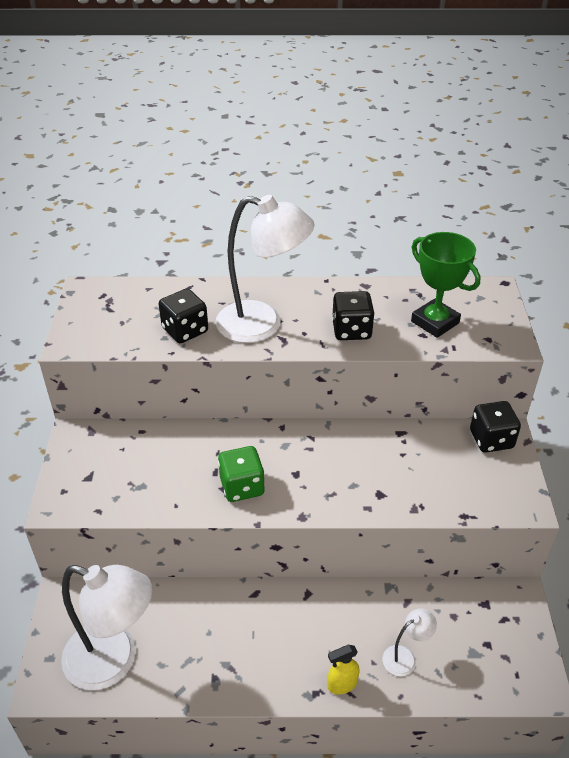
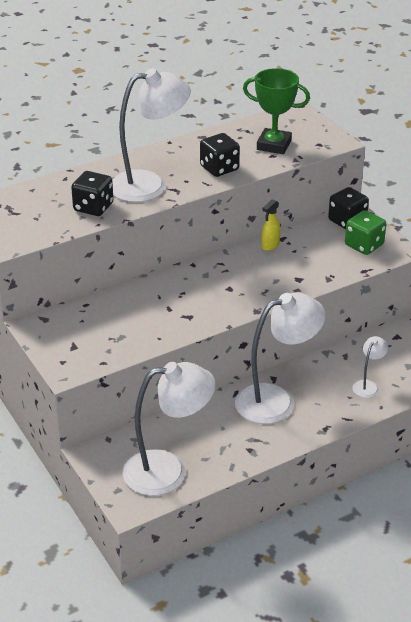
camera: 30 degrees left, 5 degrees down
green dice [218,446,265,502] -> green dice moved to [345,210,386,255]
yellow spray bottle [328,645,359,694] -> yellow spray bottle moved to [261,199,281,251]
none -> white lamp [235,293,325,424]

